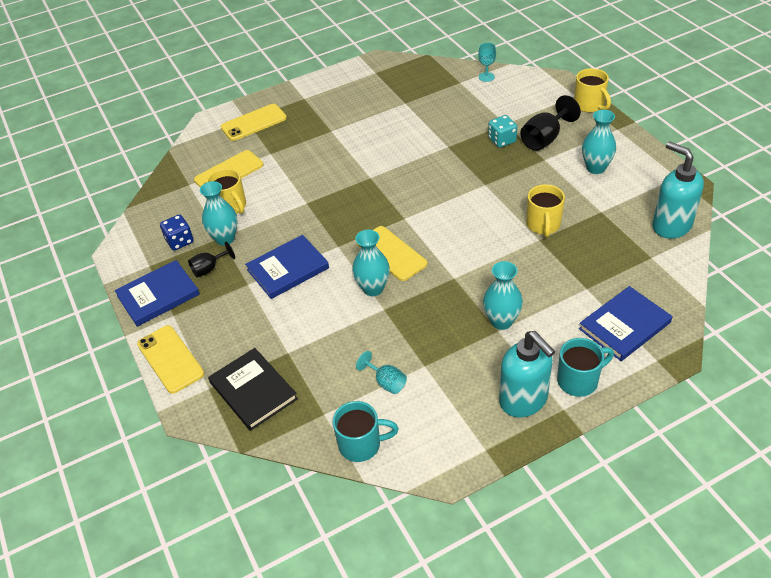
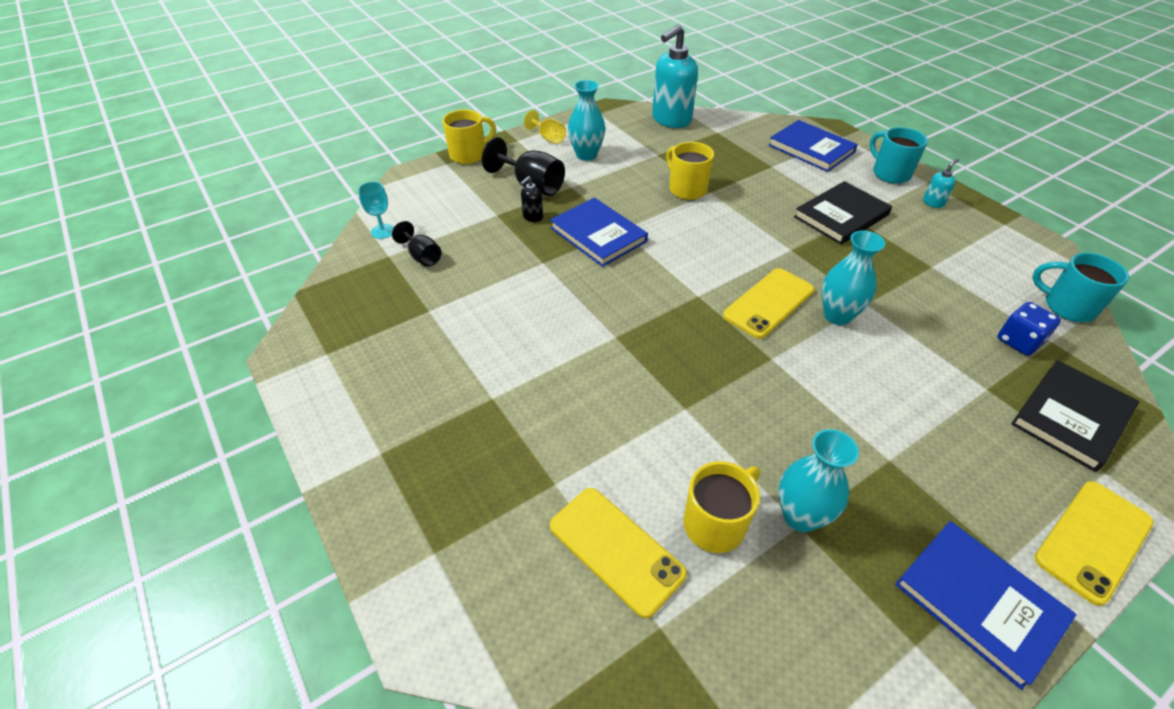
camera: 100 degrees left, 0 degrees up
blue dice [160,214,194,251] -> blue dice moved to [997,302,1061,356]
black goblet [188,242,235,277] -> black goblet moved to [392,221,441,267]
yellow phone [221,104,287,141] -> none
blue book [245,235,329,299] -> blue book moved to [550,198,648,267]
turquoise mug [333,401,399,462] -> turquoise mug turned 45 degrees counterclockwise [1032,253,1129,322]
turquoise goblet [356,351,407,394] -> none
turquoise vase [483,261,523,330] -> black book [794,181,892,245]
turquoise dice [488,115,517,148] -> black soap dispenser [520,176,543,222]
turquoise soap dispenser [499,331,555,417] -> turquoise soap dispenser [923,159,959,208], size x0.43
yellow mug [526,184,565,237] -> yellow mug turned 120 degrees counterclockwise [666,142,714,200]
none -> yellow goblet [524,110,566,144]

